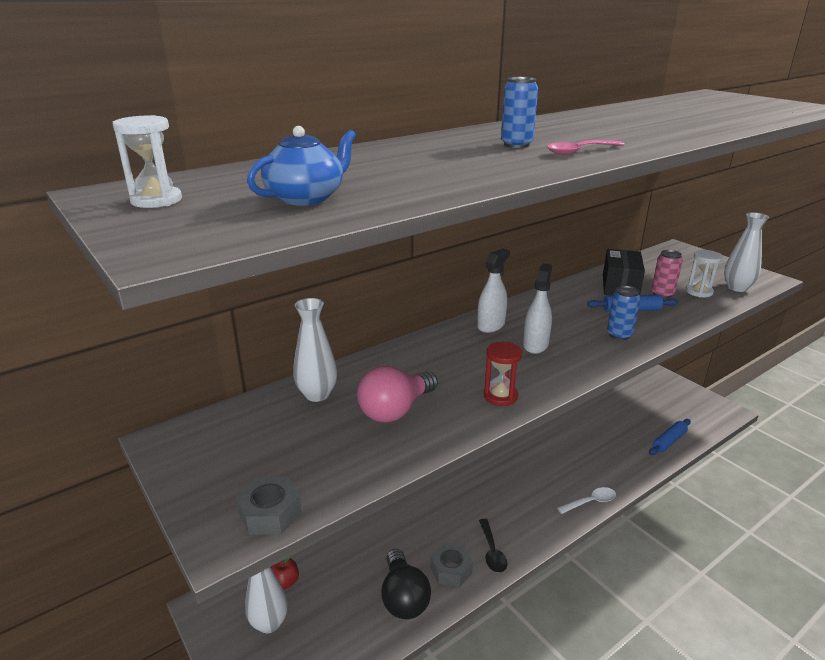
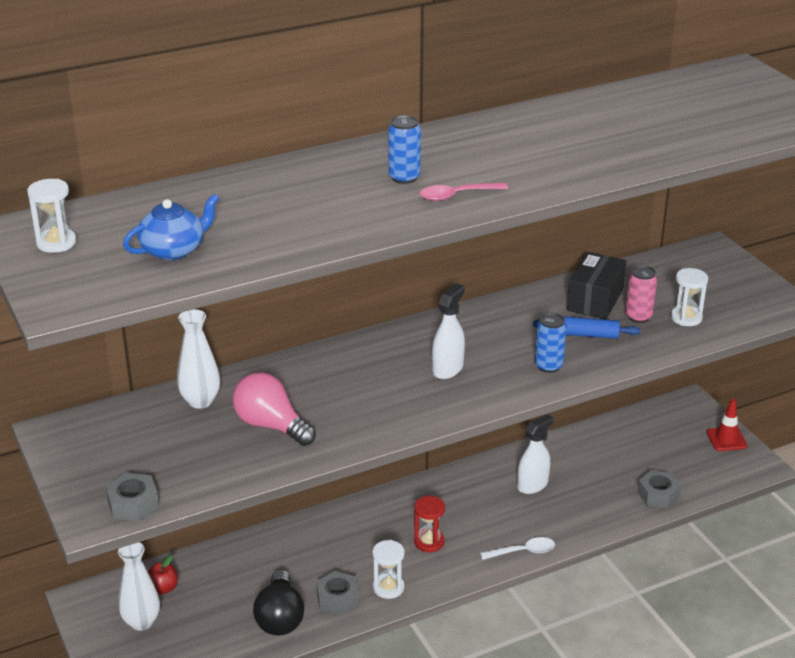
camera: 10 degrees right, 5 degrees up
pink light bulb [357,366,438,423] -> pink light bulb turned 75 degrees clockwise [232,372,316,446]
white spray bottle [477,249,510,333] -> white spray bottle moved to [517,414,554,494]
black spoon [479,519,507,573] -> white hourglass [372,540,405,599]
red hourglass [484,342,522,406] -> red hourglass moved to [414,496,445,552]
blue rolling pin [649,419,691,455] -> grey nut [638,470,681,509]
white vase [724,212,769,292] -> none
none -> red traffic cone [706,399,747,451]

